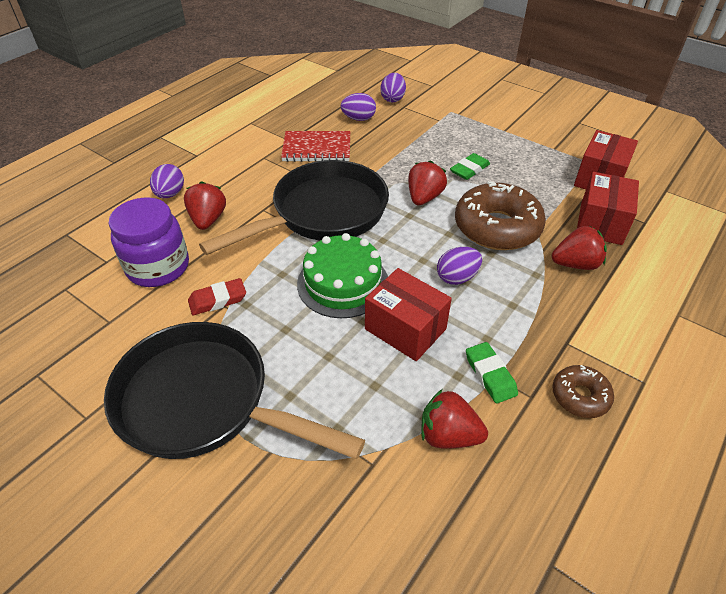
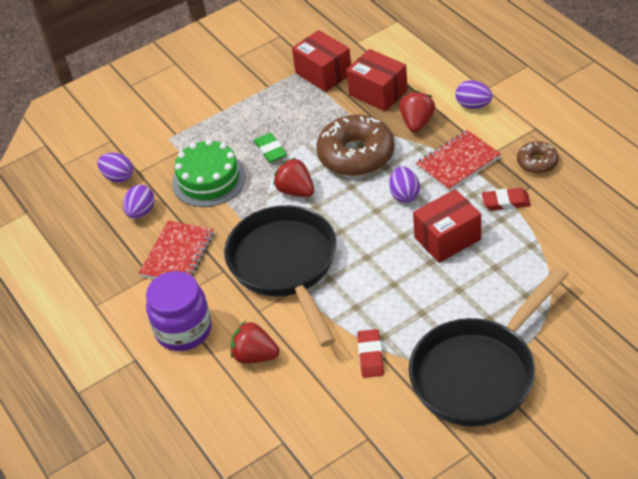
camera: 65 degrees left, 0 degrees up
purple jar [109,197,189,287] -> purple jar moved to [146,271,212,351]
purple egg [150,164,184,198] -> purple egg moved to [455,80,493,109]
green cake [297,233,388,318] -> green cake moved to [172,139,246,207]
red strawberry [421,389,488,449] -> none
green eraser [466,342,518,404] -> red eraser [482,188,531,211]
none -> red notebook [416,130,501,192]

